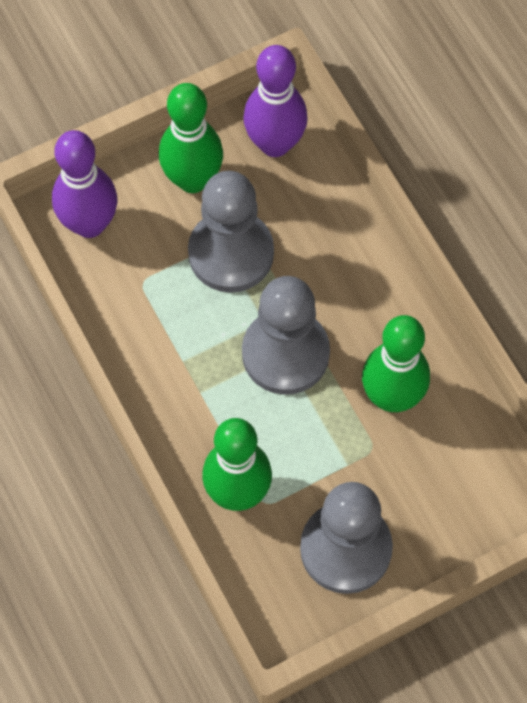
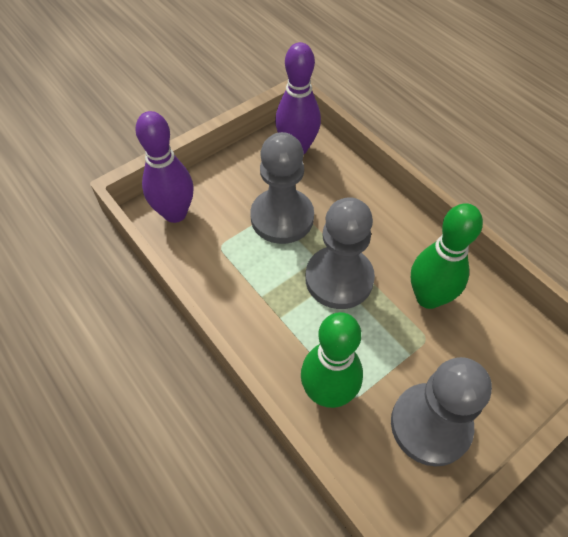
camera: 10 degrees left, 10 degrees down
green bowling pin [159,83,223,193] -> none

